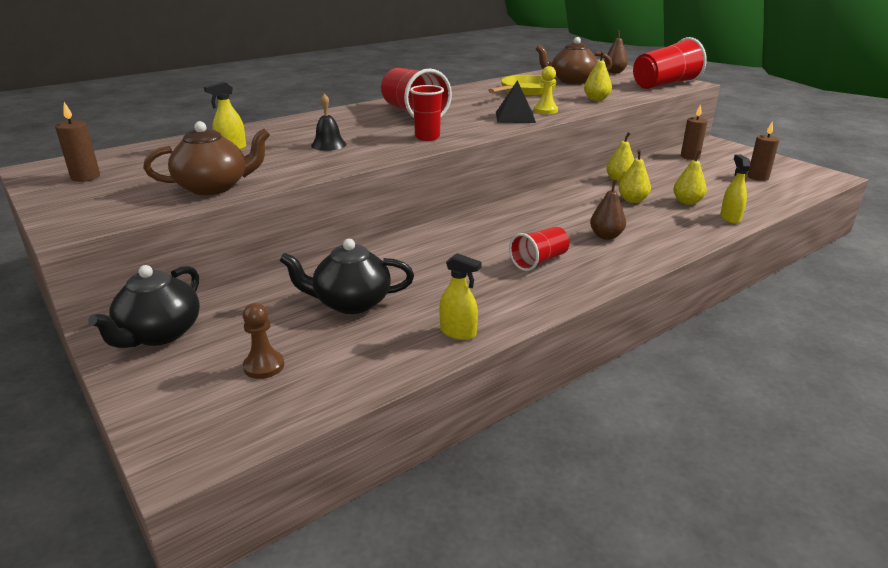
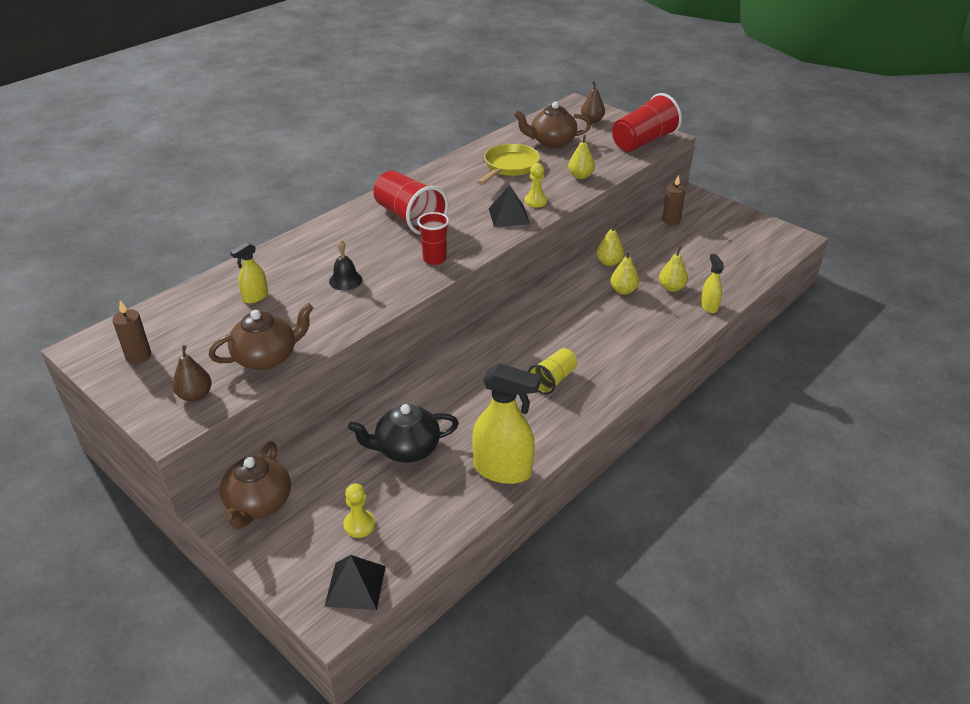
camera: 10 degrees left, 10 degrees up
black teapot [88,265,200,348] -> brown teapot [220,441,291,529]
brown pawn [243,303,284,379] -> yellow pawn [343,483,375,538]
yellow spray bottle [439,253,482,340] -> yellow spray bottle [472,363,541,484], size x1.92
red cup [509,227,569,271] -> yellow cup [528,348,577,395]
brown pear [590,180,626,240] -> brown pear moved to [173,345,212,402]
brown candle [748,122,779,181] -> none
none -> black pyramid [324,555,386,610]

